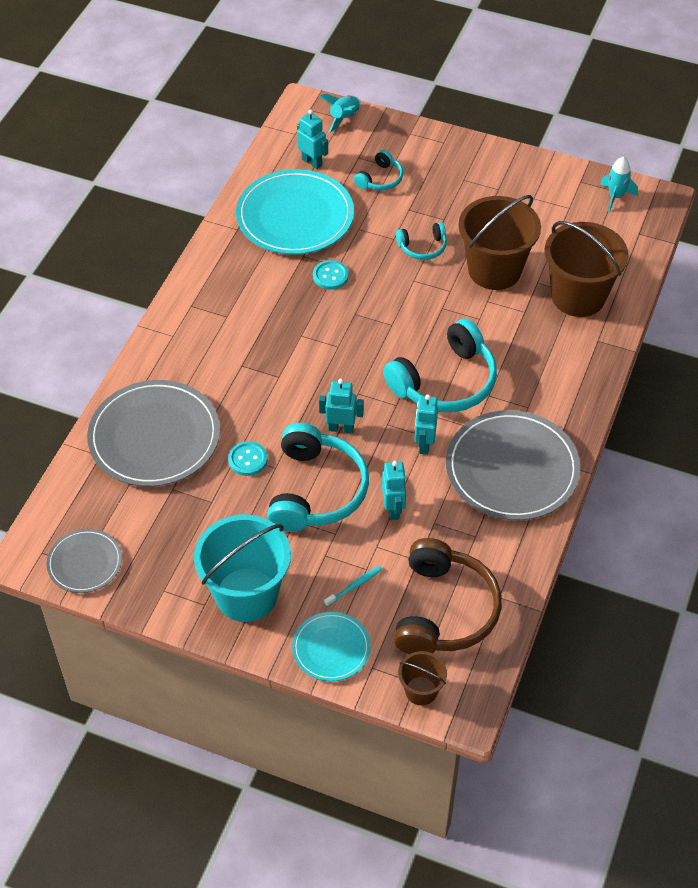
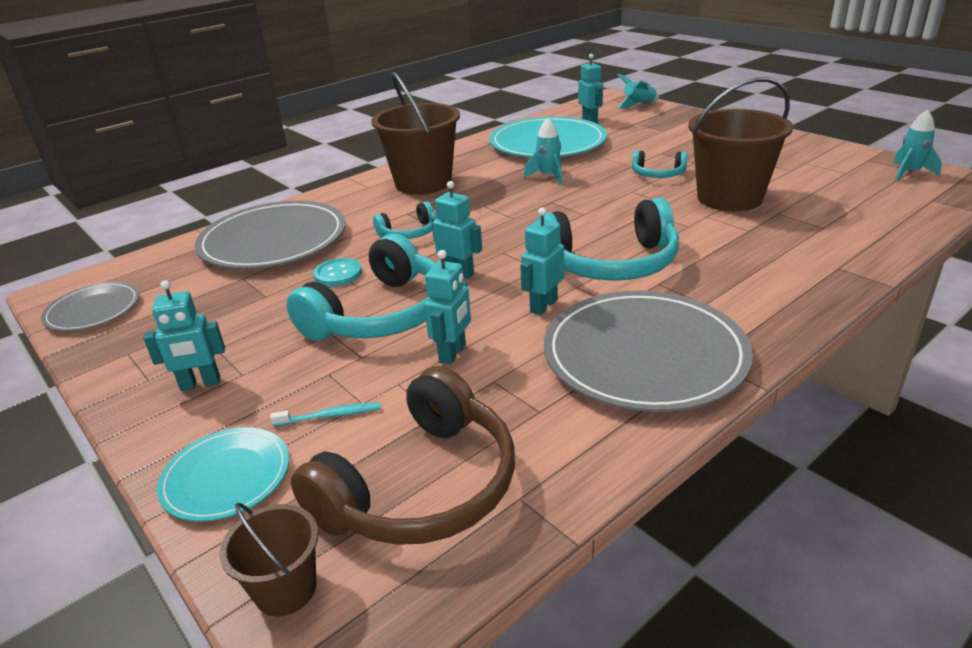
camera: 30 degrees right, 20 degrees down
turquoise bucket [194,515,291,622] -> turquoise robot [143,280,225,391]
turquoise button [313,260,349,290] -> turquoise rocket [524,118,563,185]
turquoise headphones [354,150,403,191] -> turquoise headphones moved to [373,201,435,239]
brown bucket [545,221,629,317] -> brown bucket moved to [371,72,460,195]

